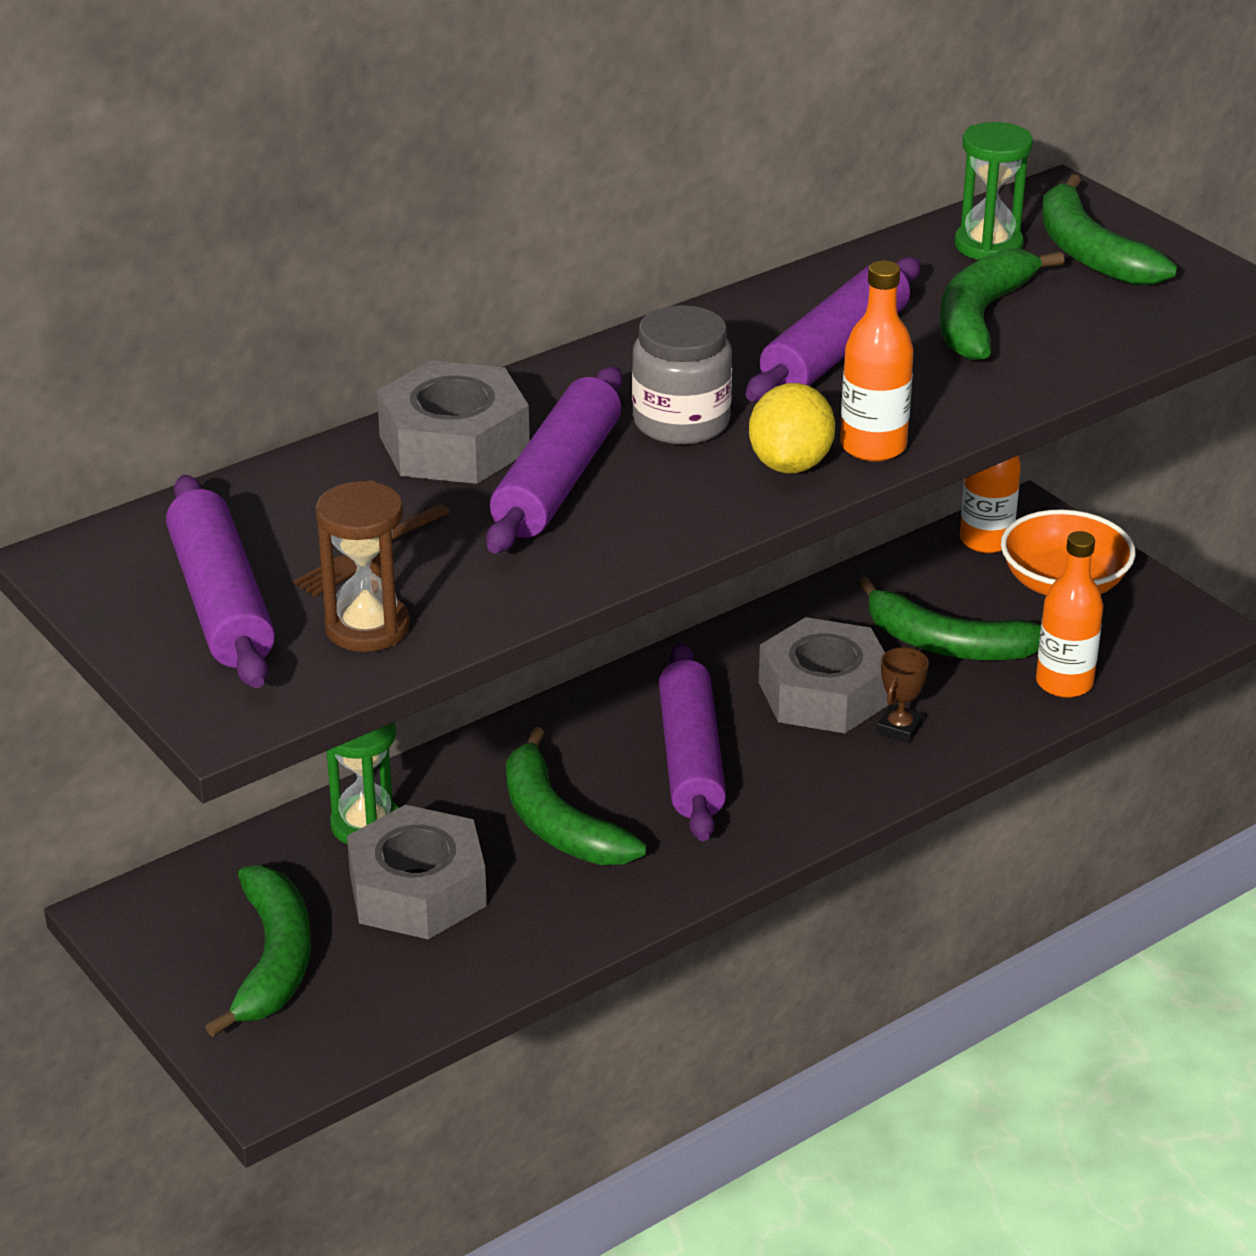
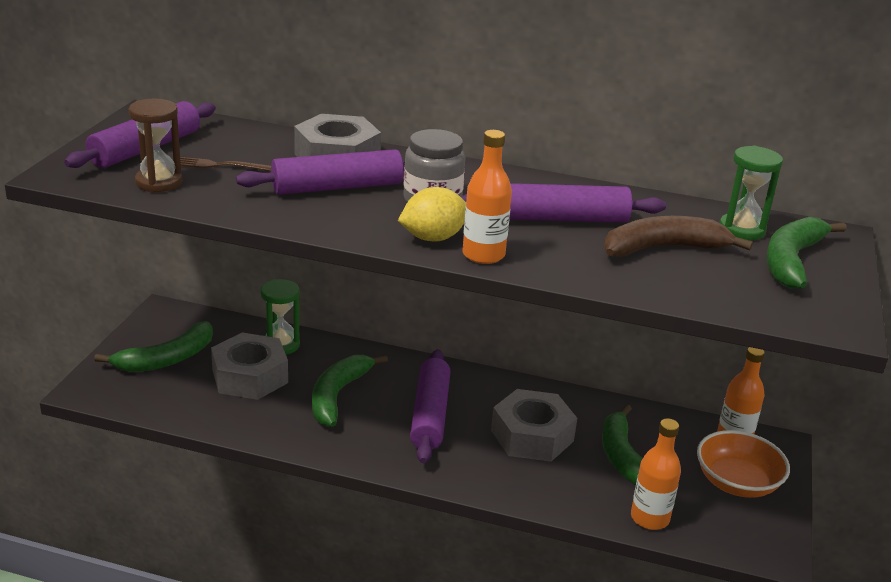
camera: 50 degrees right, 5 degrees down
purple rolling pin [659,643,726,841] -> purple rolling pin turned 45 degrees counterclockwise [410,349,451,463]
brown trophy [877,647,929,743] -> none
green banana [940,248,1064,361] -> brown banana [604,216,753,257]

